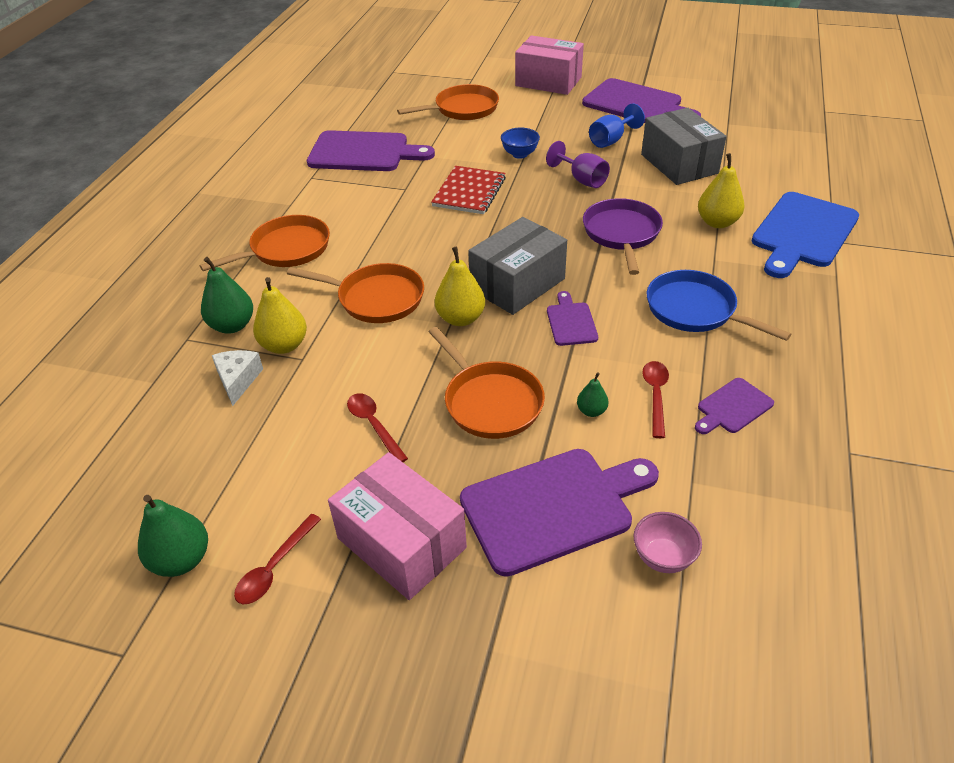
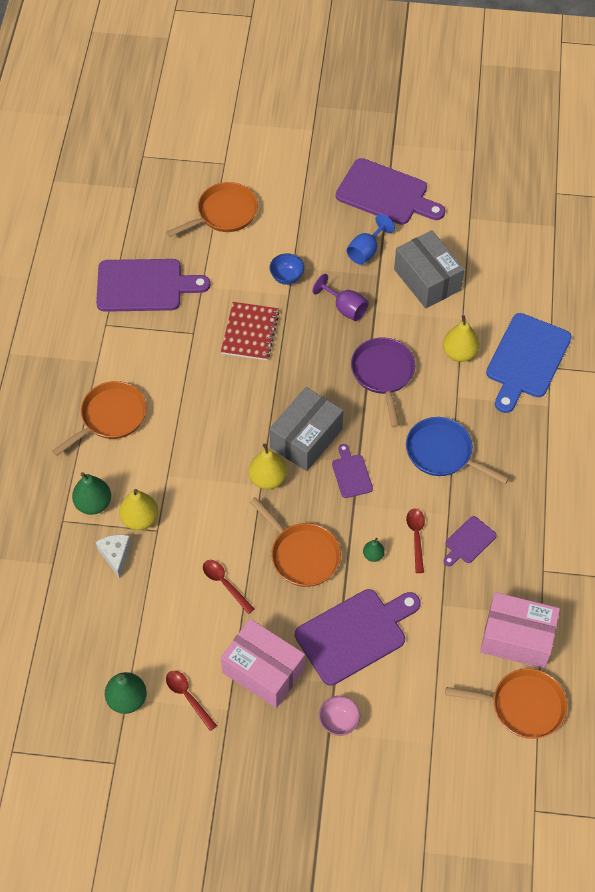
camera: 10 degrees left, 15 degrees up
red spoon [234,514,321,604] -> red spoon turned 120 degrees clockwise [166,671,217,731]
orange pan [287,263,424,323] -> orange pan moved to [445,668,567,739]
pink box [515,35,584,95] -> pink box moved to [480,592,560,669]
pink bowl [634,512,702,573] -> pink bowl moved to [319,696,360,736]

